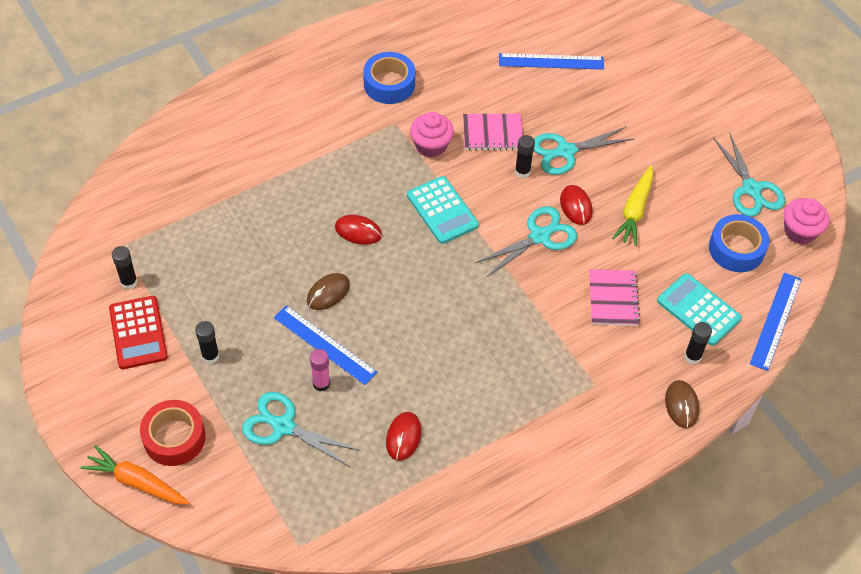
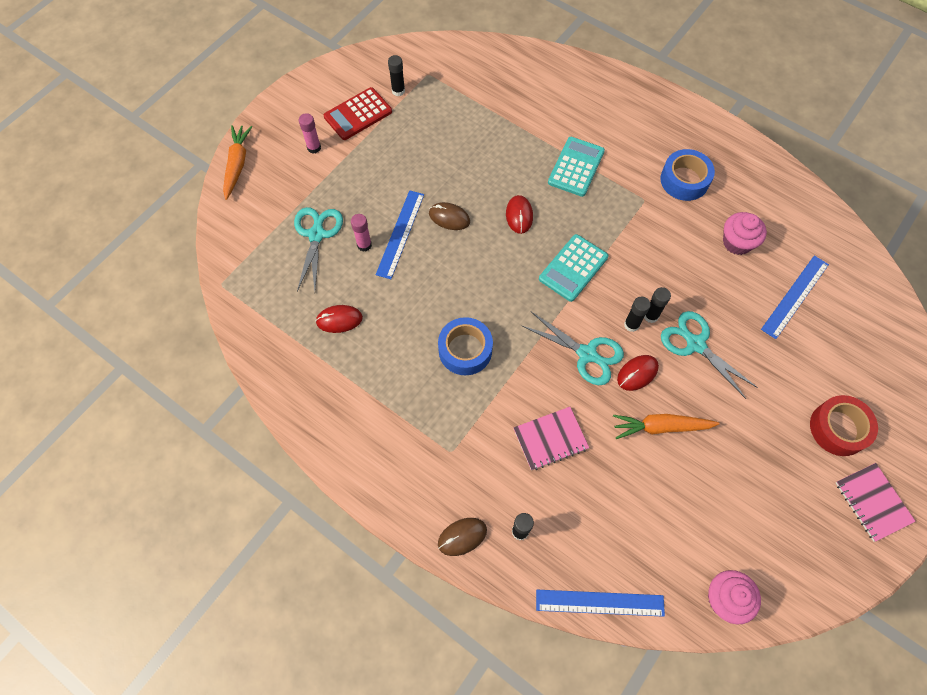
camera: 70 degrees right, 10 degrees up
red tape [140,400,206,466] -> red tape moved to [810,395,878,456]
black glue stick [195,321,219,364] -> black glue stick moved to [624,297,651,332]
pink cupcake [410,112,454,158] -> pink cupcake moved to [723,212,767,255]
pink notebook [463,114,523,150] -> pink notebook moved to [836,463,916,542]
blue ruler [499,53,604,70] -> blue ruler turned 60 degrees clockwise [761,256,829,339]
yellow carrot [612,165,653,246] -> orange carrot [613,414,720,439]
turquoise calculator [657,273,742,346] -> turquoise calculator moved to [548,137,605,197]
blue tape [709,214,770,272] -> blue tape moved to [438,317,493,375]
turquoise scissors [713,134,786,217] -> none
none -> pink glue stick [299,113,321,154]

